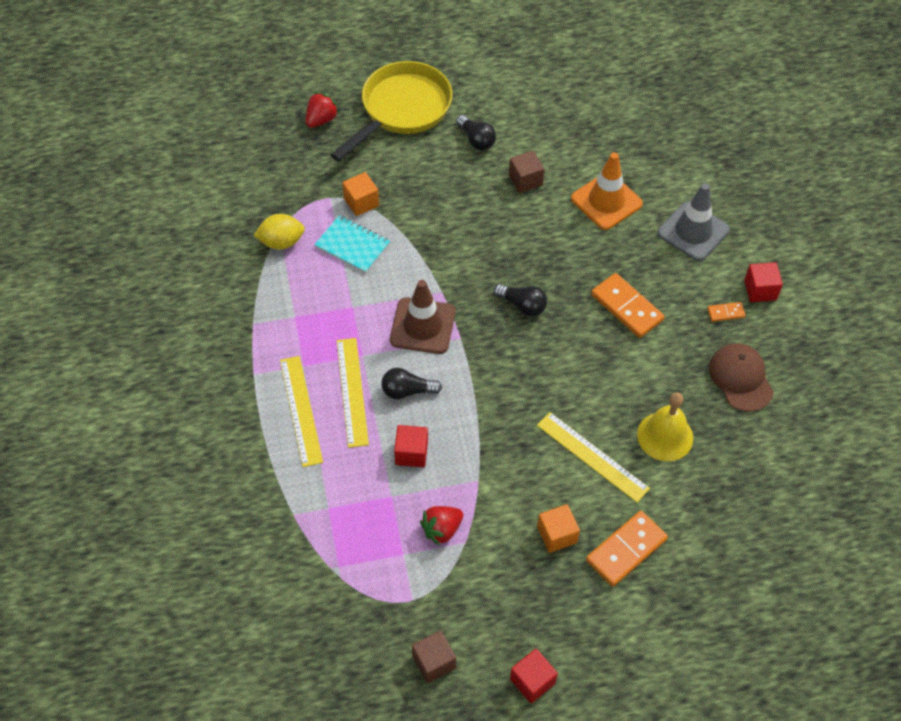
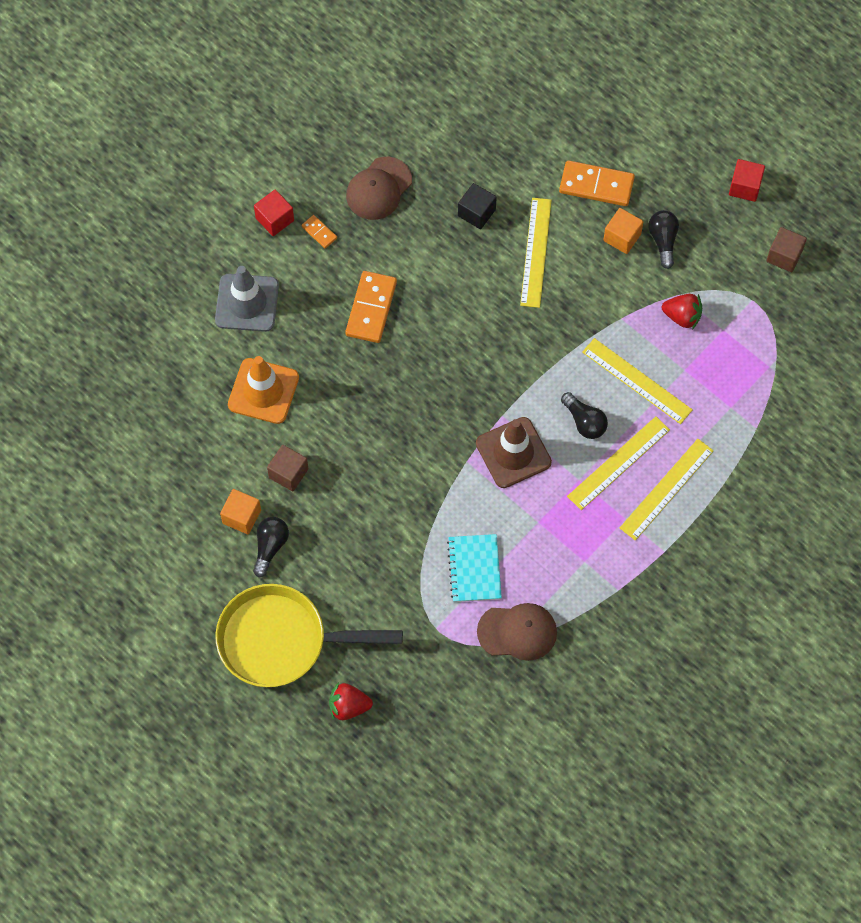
camera: 125 degrees left, 10 degrees up
yellow lemon [253,214,305,250] -> brown cap [477,603,557,661]
orange cube [342,172,379,216] -> orange cube moved to [220,489,261,535]
red cube [394,425,428,467] -> yellow ruler [582,338,693,424]
black light bulb [494,284,547,316] -> black light bulb moved to [648,210,679,269]
yellow bell [637,393,693,461] -> black cube [458,183,497,229]

